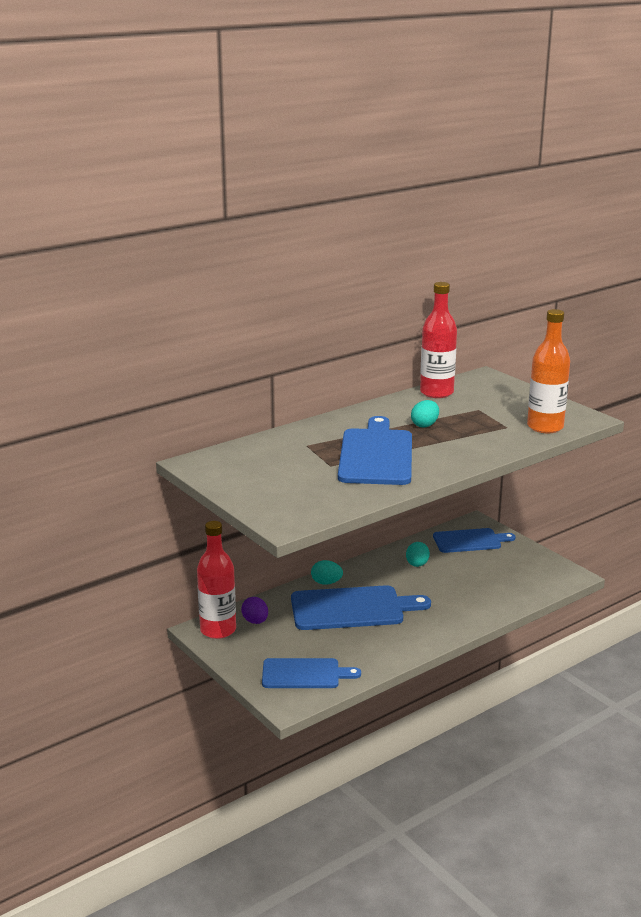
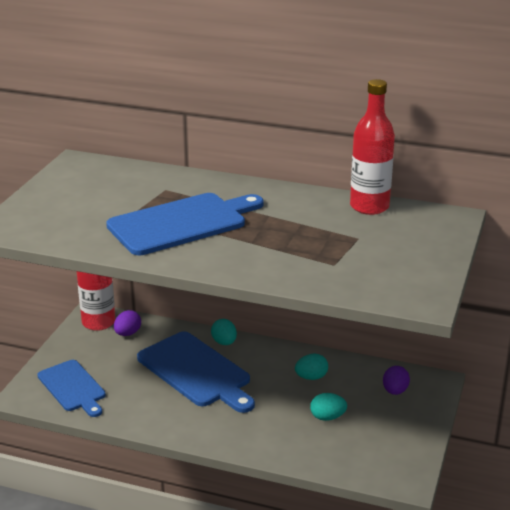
camera: 55 degrees right, 5 degrees up
turquoise egg [411,400,439,428] -> turquoise egg moved to [310,393,347,421]
blue cutting board [433,528,515,553] -> purple egg [383,366,410,395]
orange bottle [527,309,570,433] -> none

